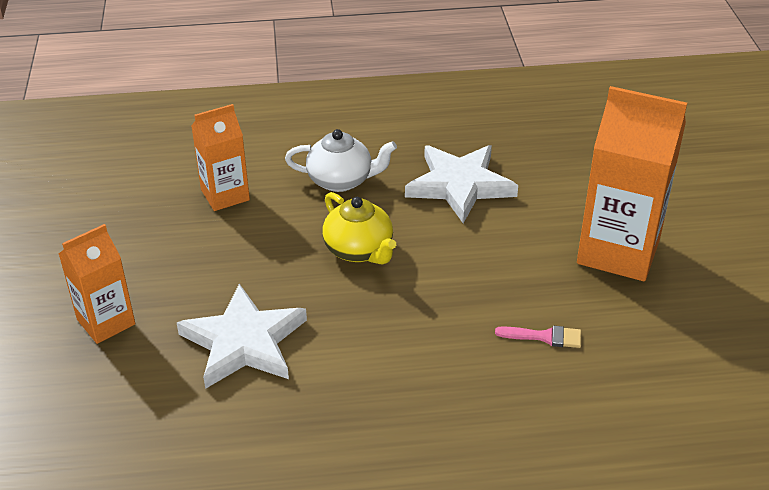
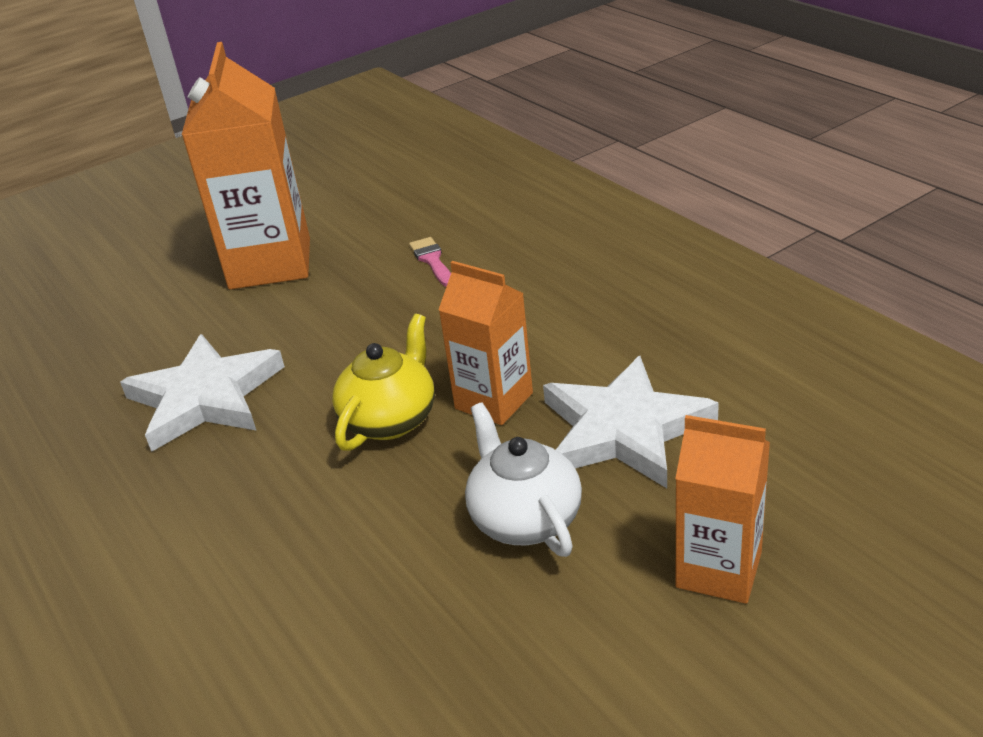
camera: 115 degrees left, 5 degrees down
orange carton [191,104,250,211] -> orange carton moved to [438,261,533,425]
white teapot [285,129,397,192] -> white teapot moved to [465,402,582,557]

